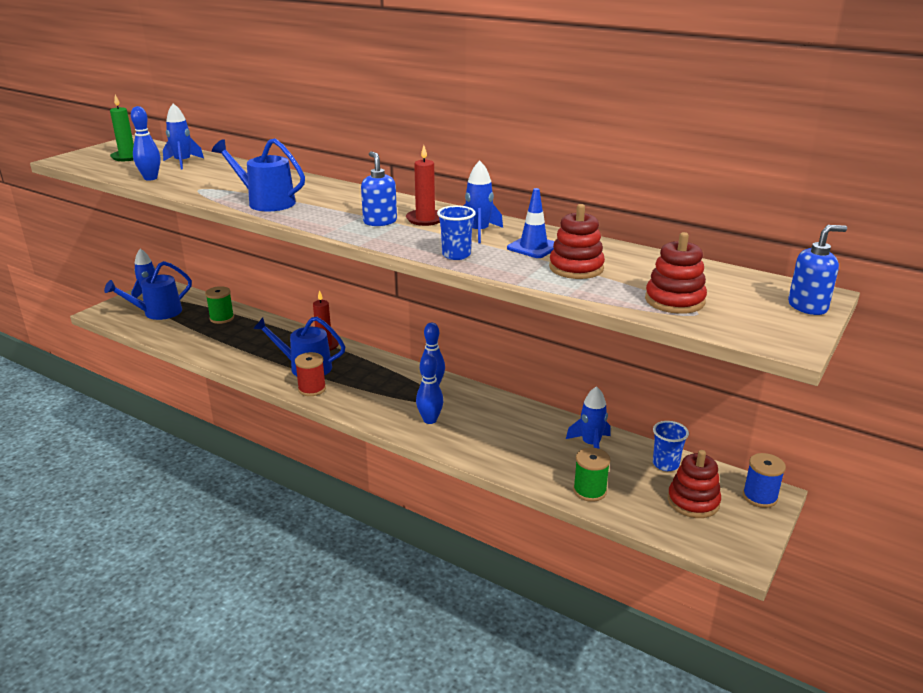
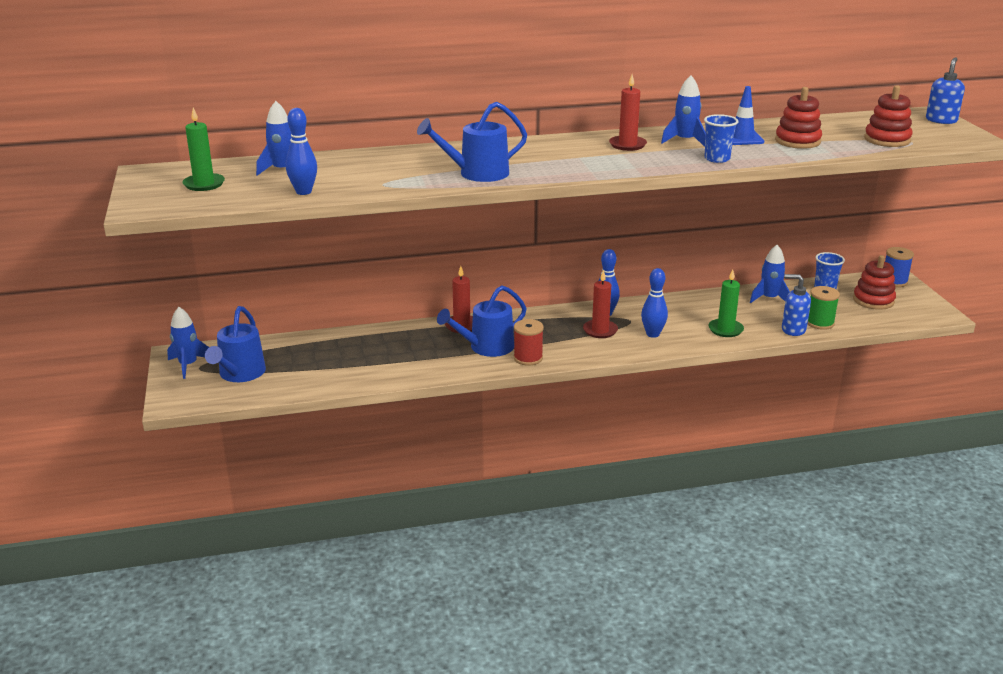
camera: 45 degrees left, 0 degrees up
green spool [205,286,234,324] -> none
blue soap dispenser [361,151,397,226] -> blue soap dispenser moved to [782,274,811,336]
none -> red candle [583,270,618,338]
none -> green candle [708,270,744,337]

